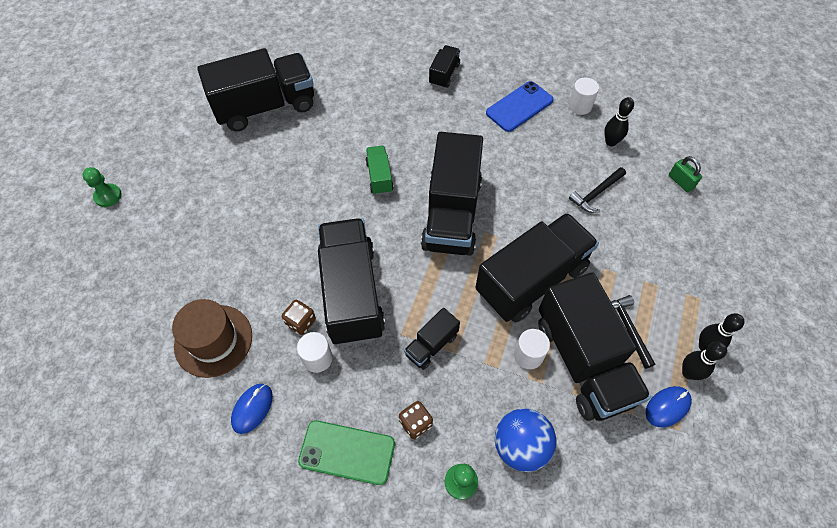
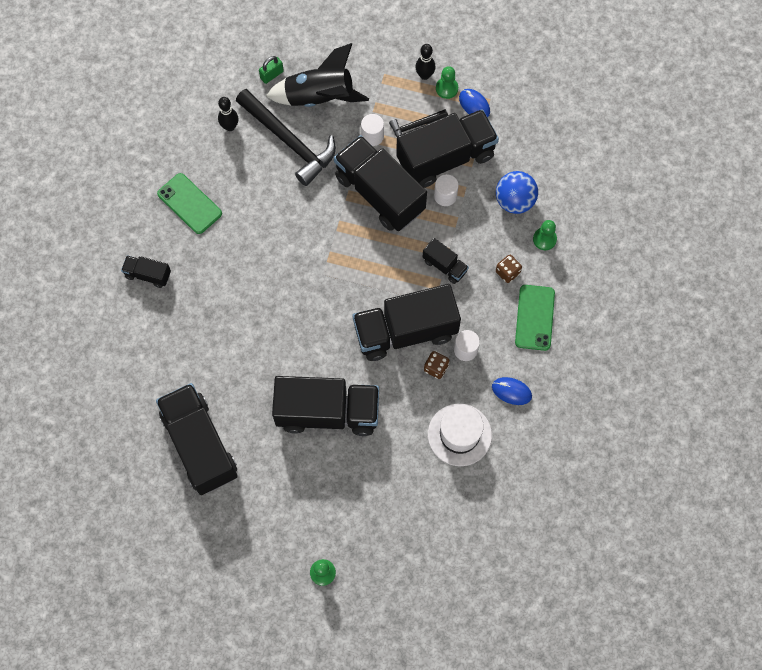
camera: 95 degrees left, 10 degrees up
brown hat [172,299,252,378] -> white hat [428,404,492,466]
green truck [366,146,394,195] -> none
black truck [421,132,483,256] -> black truck moved to [272,376,379,436]
blue phone [486,81,553,132] -> green phone [157,173,222,234]
white cylinder [569,77,599,115] -> white cylinder moved to [361,114,384,146]
black hammer [569,167,626,213] -> black hammer [236,89,336,186], size x2.04
black bowling pin [682,342,727,380] -> green pawn [436,66,458,99]
none -> black rocket [266,43,369,107]

